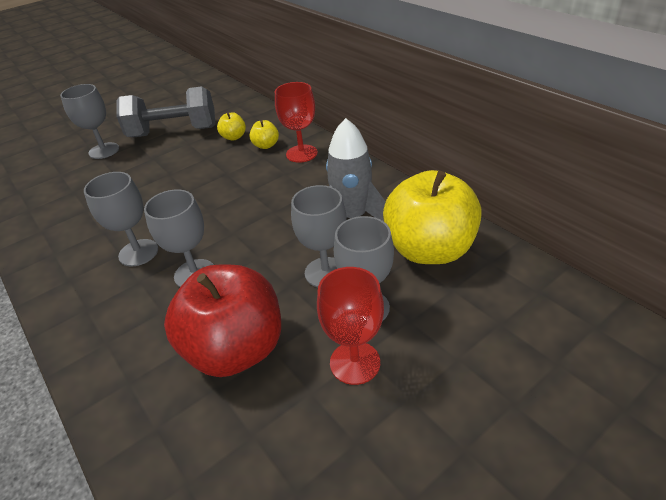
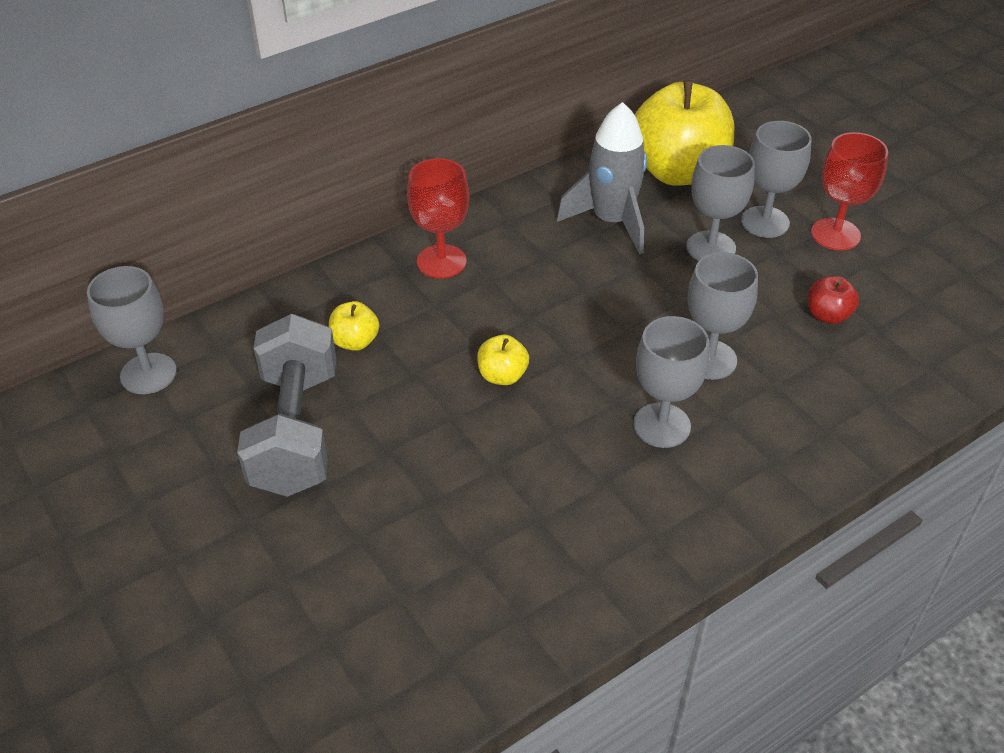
camera: 90 degrees left, 5 degrees up
grey goblet [60,84,119,159] -> grey goblet moved to [87,266,177,394]
red apple [164,265,281,377] -> red apple [808,276,859,324], size x0.42
yellow apple [249,120,279,149] -> yellow apple moved to [477,335,529,385]

